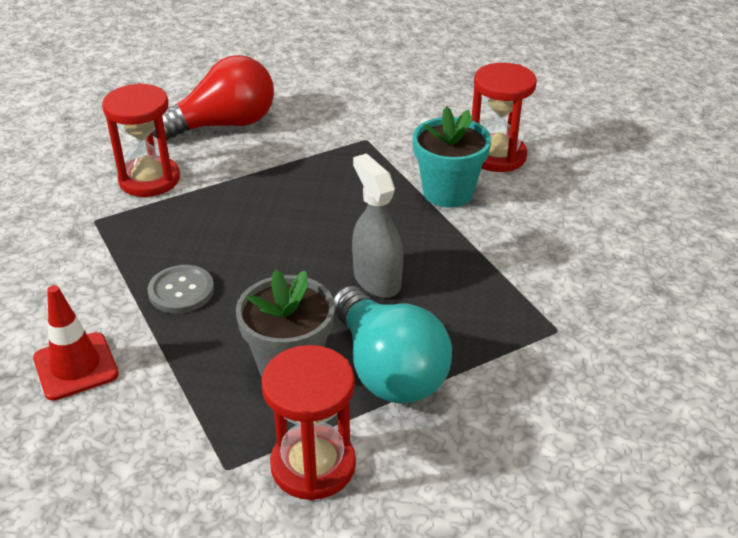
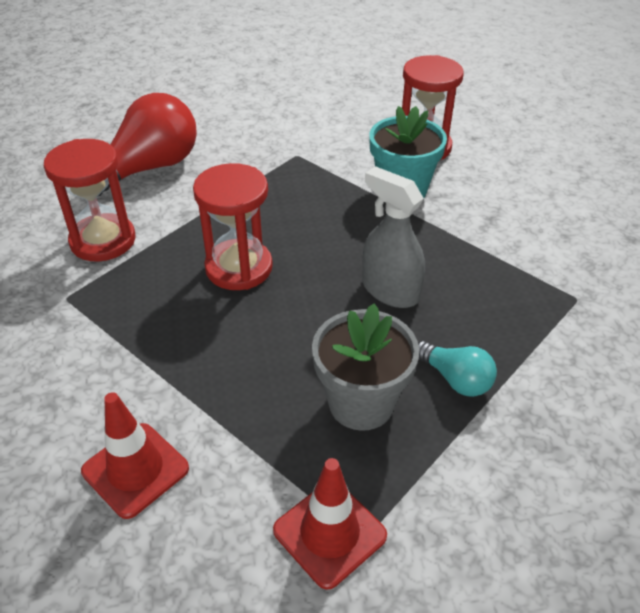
camera: 20 degrees left, 5 degrees up
grey button [148,265,214,313] -> none
red hourglass [261,345,356,500] -> red hourglass moved to [193,163,273,290]
turquoise light bulb [333,286,452,404] -> turquoise light bulb [418,341,497,397], size x0.51
none -> red traffic cone [273,458,387,590]

